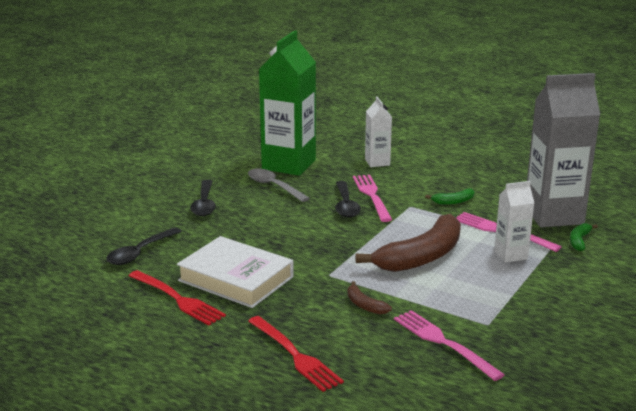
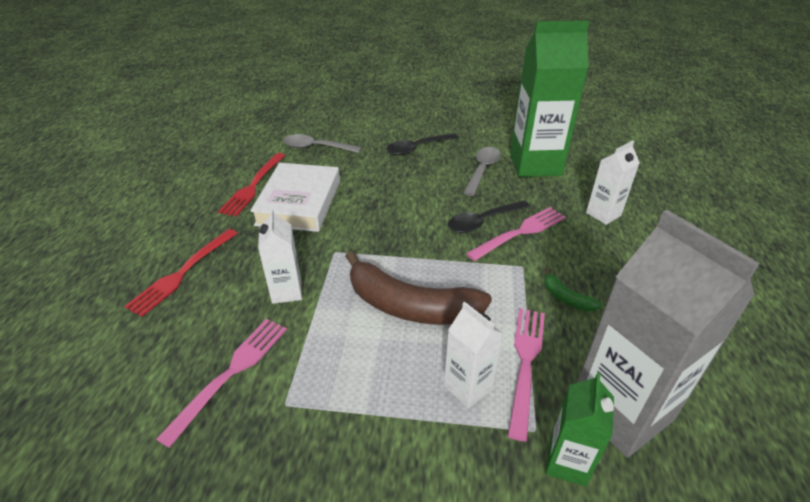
camera: 65 degrees right, 15 degrees up
black spoon [106,227,182,265] -> grey spoon [283,134,362,153]
brown banana [347,281,392,315] -> white carton [258,208,302,304]
green banana [570,223,598,251] -> green carton [546,372,614,487]

